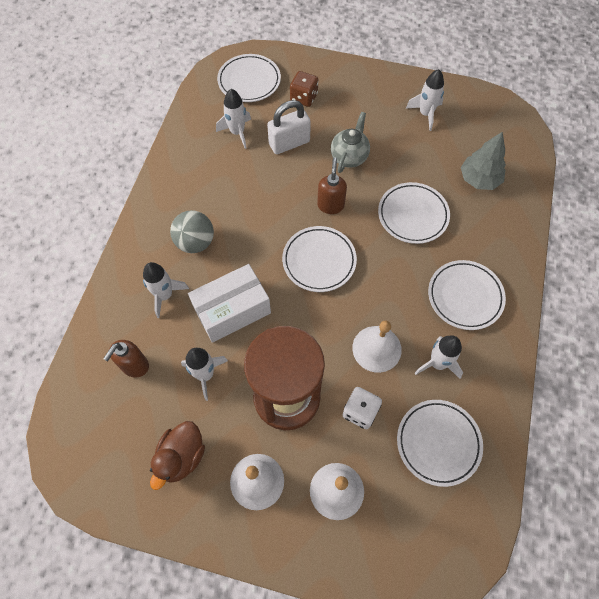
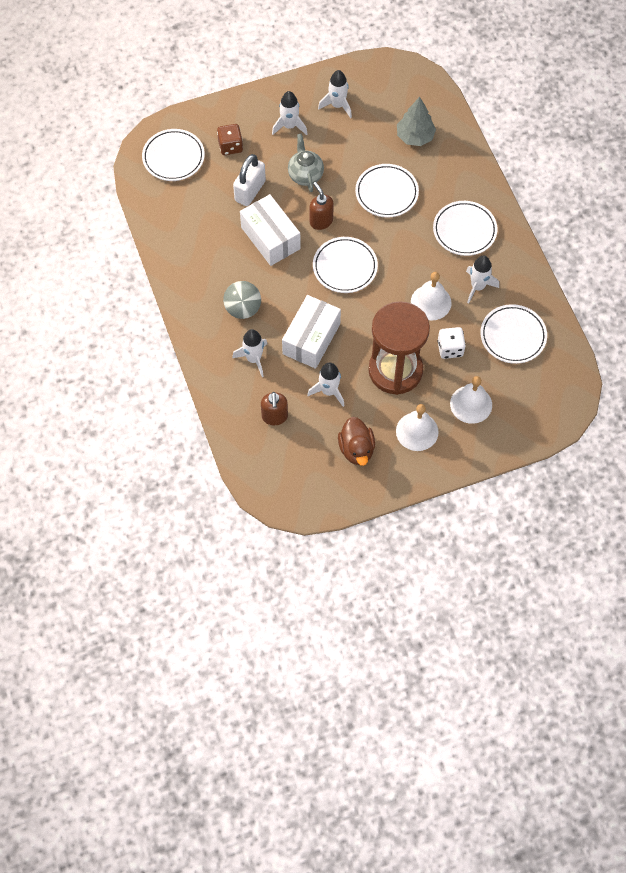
camera: 35 degrees left, 0 degrees up
white rocket [216,89,251,149] -> white rocket moved to [272,91,307,135]
none -> white box [240,194,301,266]

